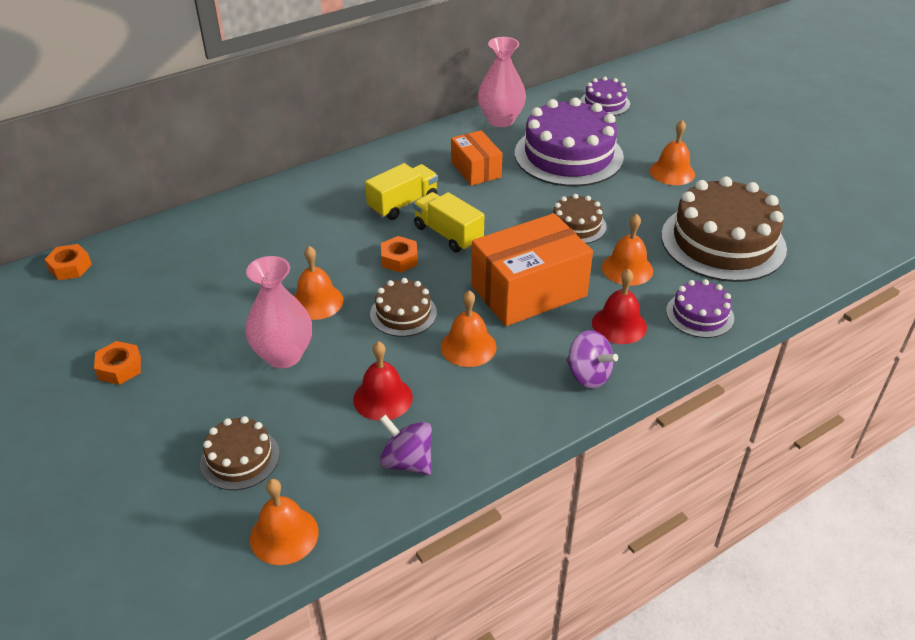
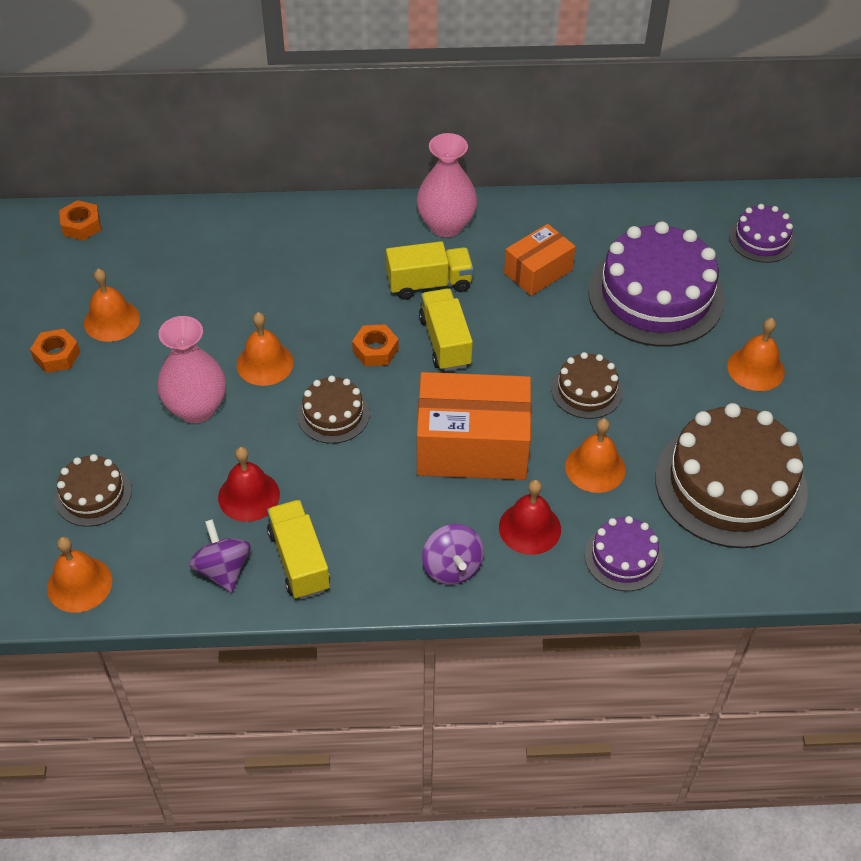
camera: 30 degrees right, 10 degrees up
orange bell [441,290,497,367] -> orange bell moved to [84,269,140,342]
orange box [451,130,502,186] -> orange box turned 45 degrees clockwise [504,224,576,296]
pink vase [478,37,526,127] -> pink vase moved to [417,133,477,237]
none -> yellow truck [267,500,330,599]

